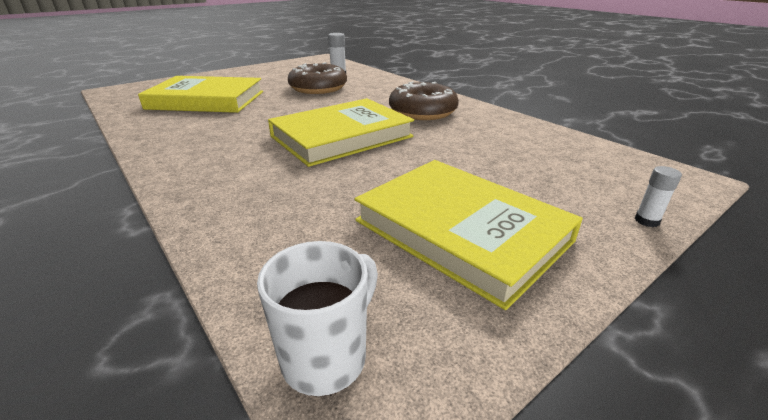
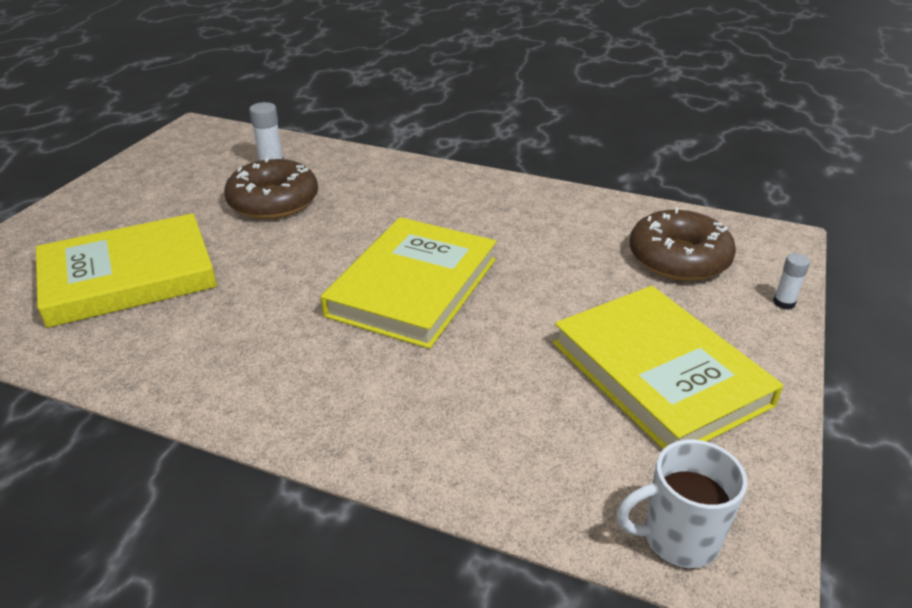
camera: 30 degrees left, 5 degrees up
white mug [257,241,378,396] -> white mug turned 105 degrees counterclockwise [617,439,747,569]
yellow book [354,160,583,310] -> yellow book turned 45 degrees clockwise [553,286,784,449]
brown donut [389,81,459,120] -> brown donut moved to [629,208,736,281]

